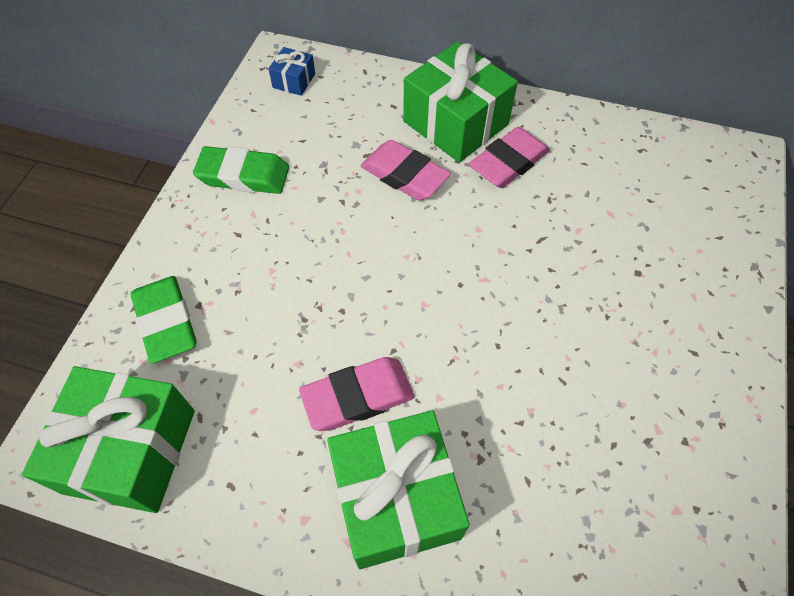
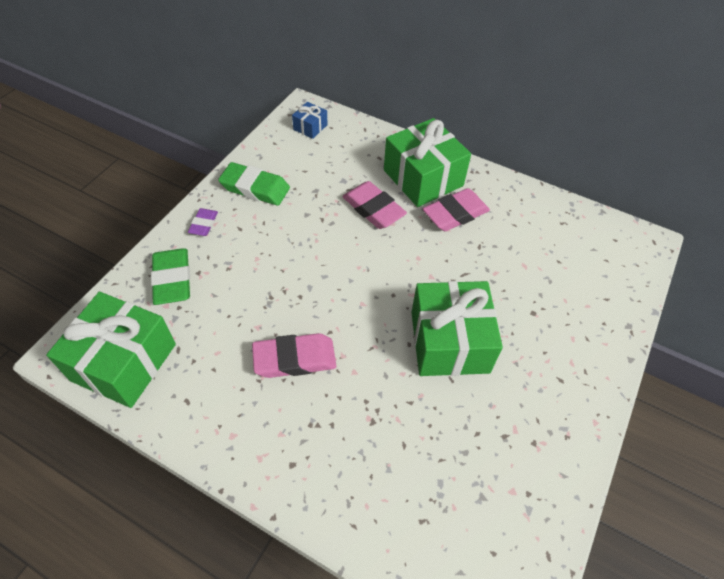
camera: 10 degrees right, 5 degrees down
green gift [327,410,470,569] -> green gift moved to [411,281,503,376]
none -> purple eraser [188,208,218,236]

